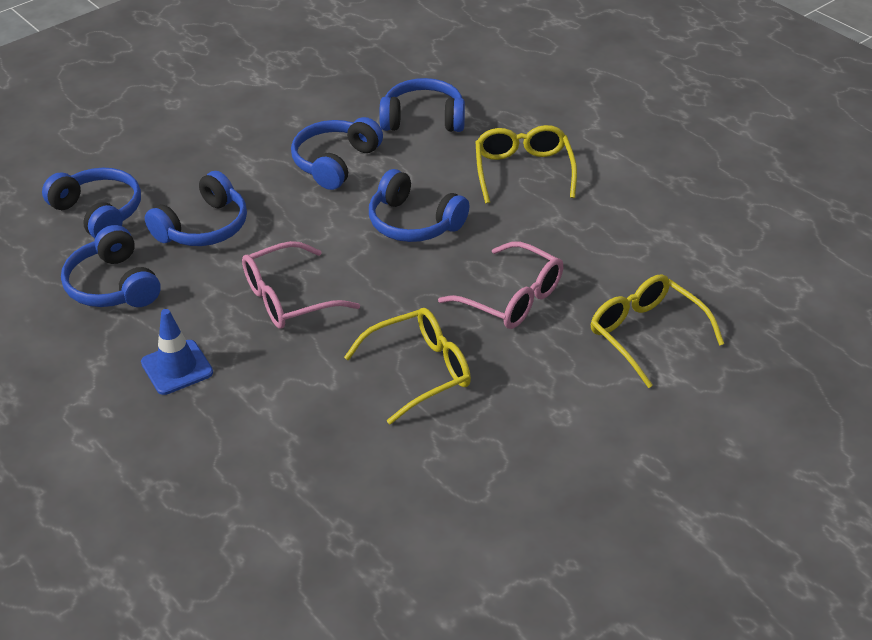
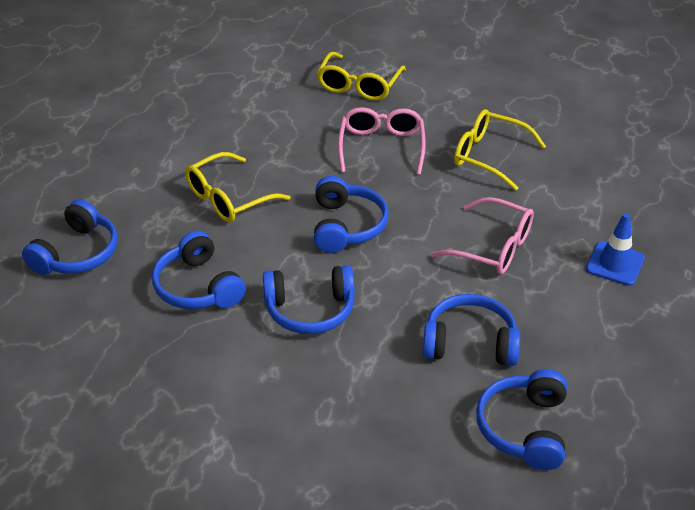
camera: 125 degrees left, 0 degrees up
blue headphones [61,225,161,307] -> blue headphones moved to [22,199,118,275]

